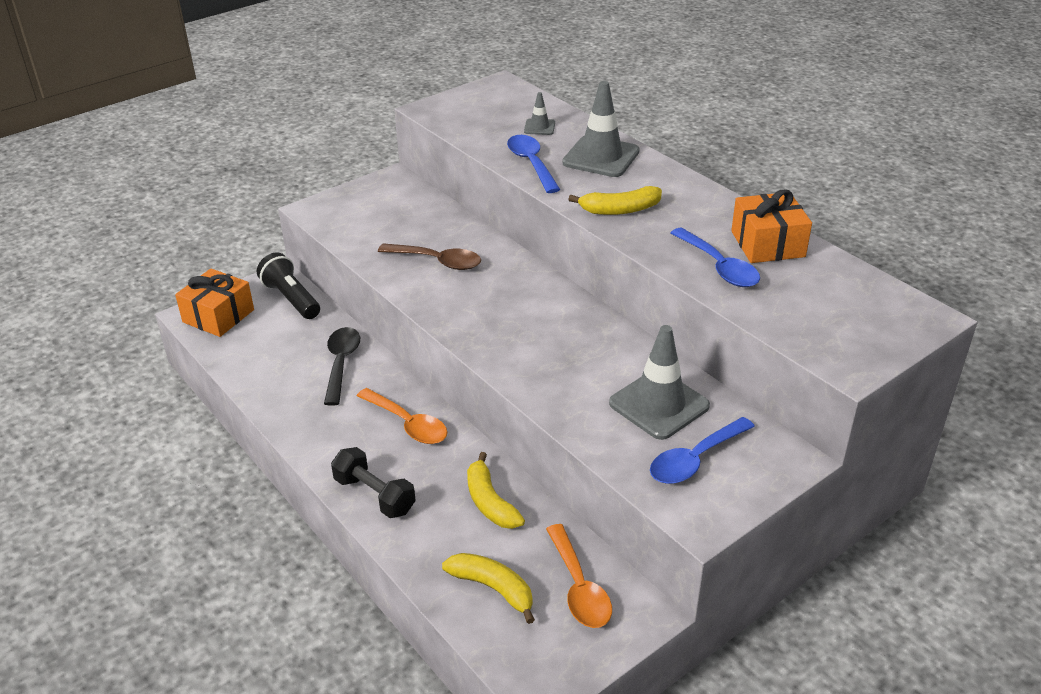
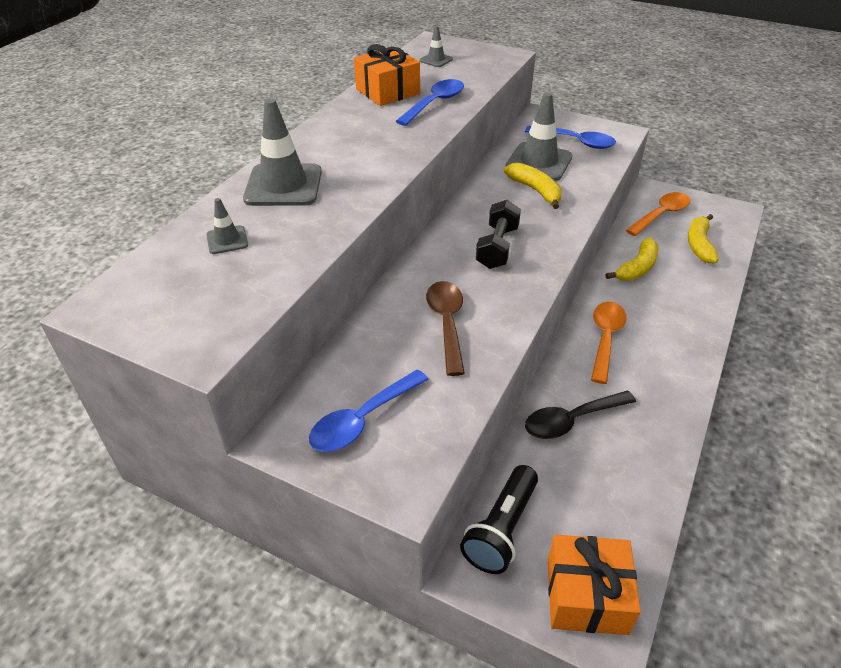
camera: 115 degrees left, 5 degrees up
black dumbbell [331,447,416,518] -> black dumbbell moved to [476,200,521,269]
blue spoon [507,135,561,193] -> blue spoon moved to [309,370,429,452]
yellow banana [568,186,662,215] -> yellow banana moved to [504,163,562,209]
none -> grey traffic cone [420,26,453,67]

